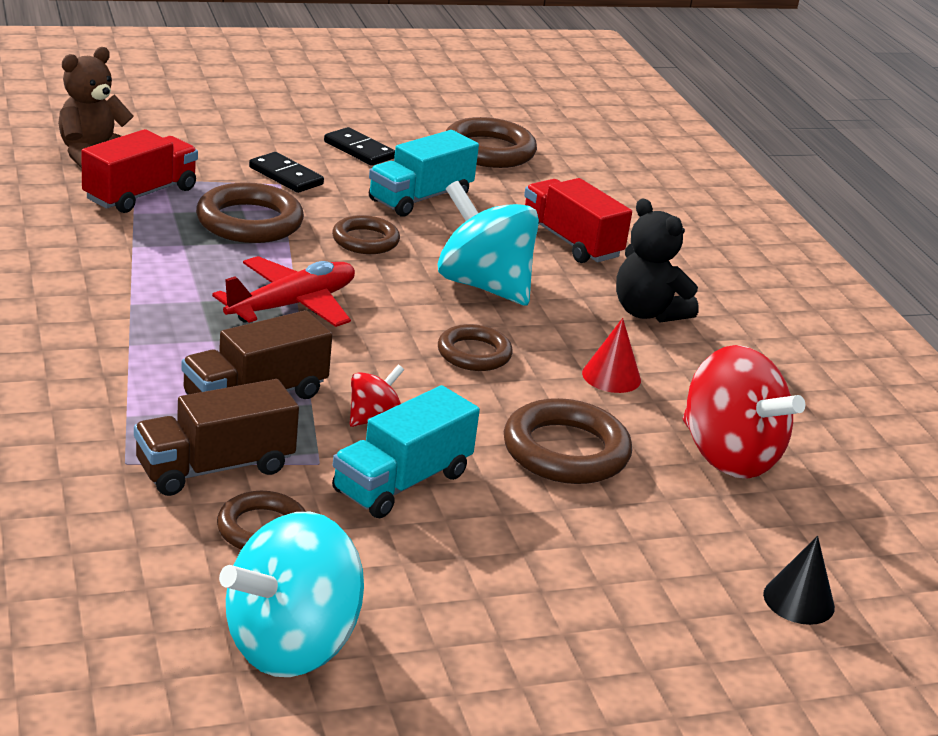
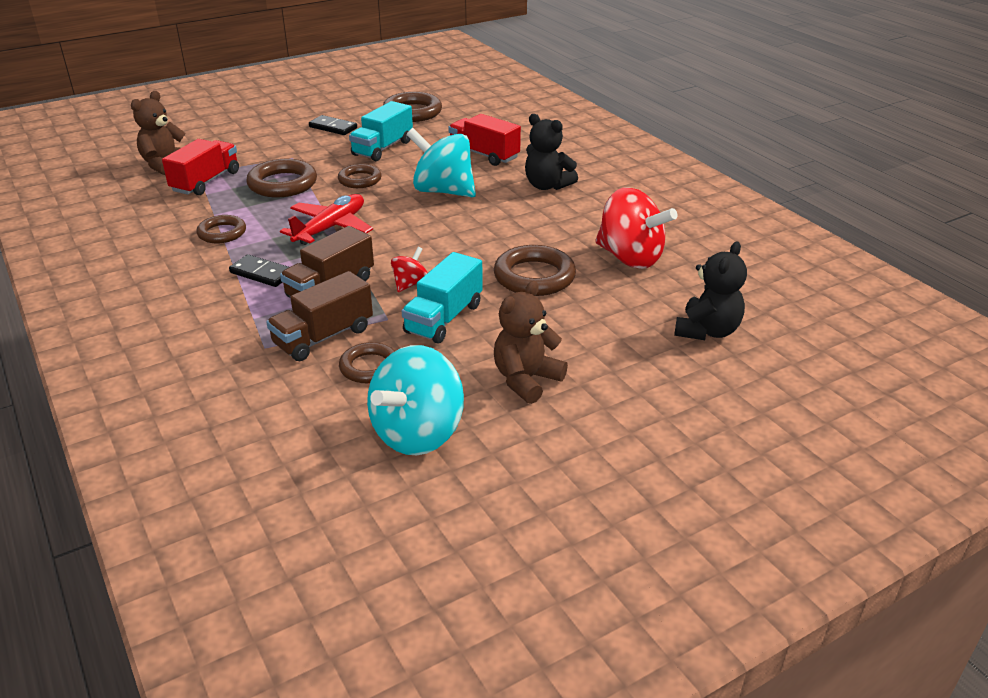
camera: 10 degrees left, 5 degrees up
black domino [249,152,324,193] -> black domino moved to [229,254,289,287]
brown ring [438,324,513,371] -> brown ring moved to [196,215,246,243]
red cone [582,318,641,393] -> none
black cone [763,536,835,625] -> black teddy bear [674,241,747,340]
none -> brown teddy bear [494,281,568,404]

